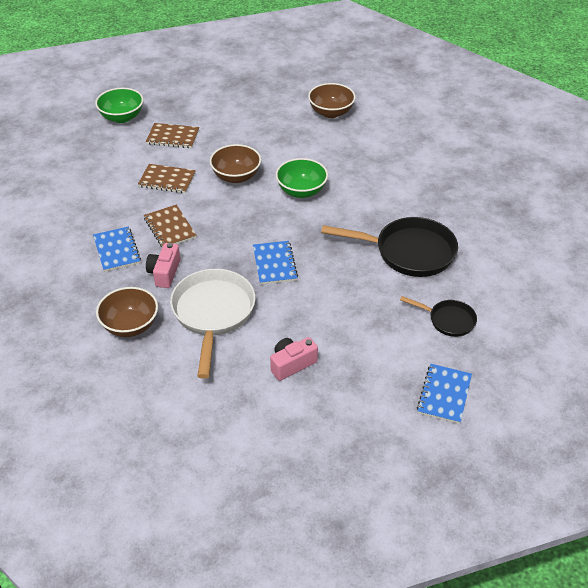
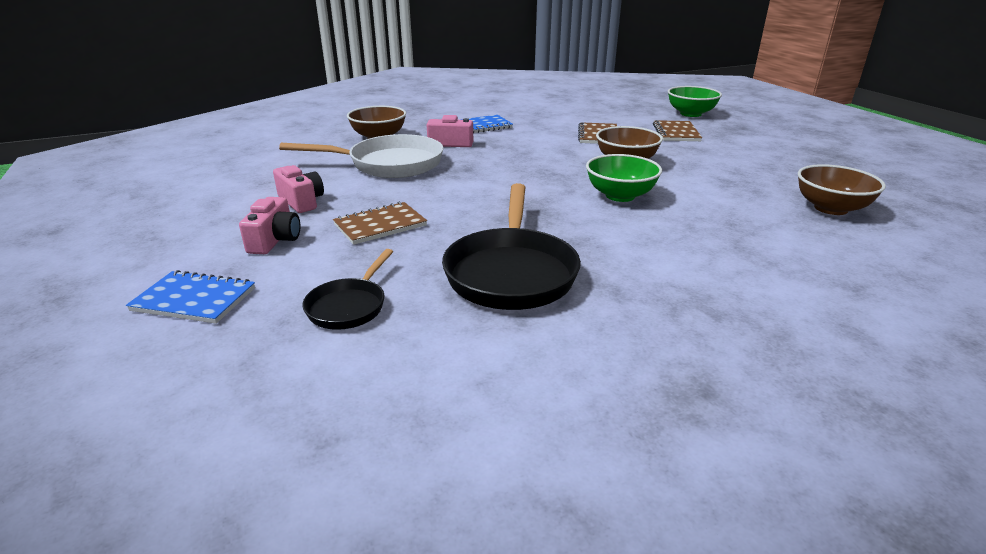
camera: 85 degrees right, 15 degrees down
brown notebook [144,205,197,247] -> brown notebook moved to [333,202,427,245]
blue notebook [253,241,298,285] -> none
none -> pink camera [239,197,300,254]

